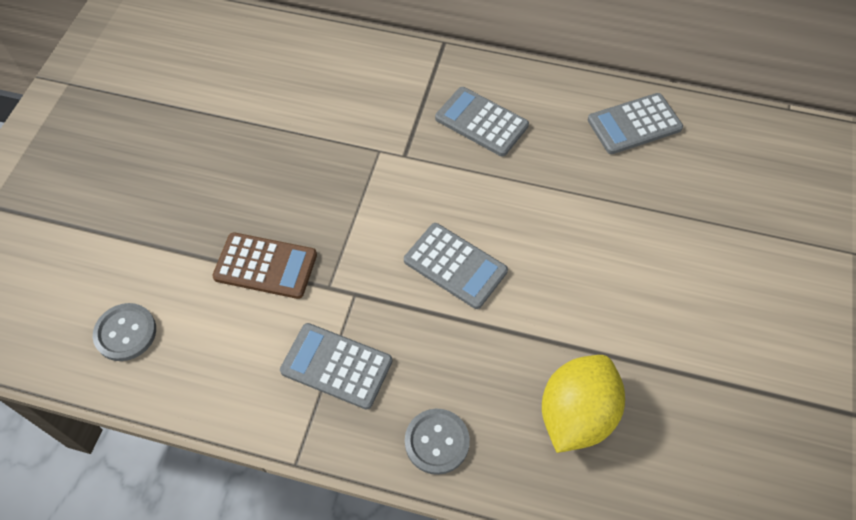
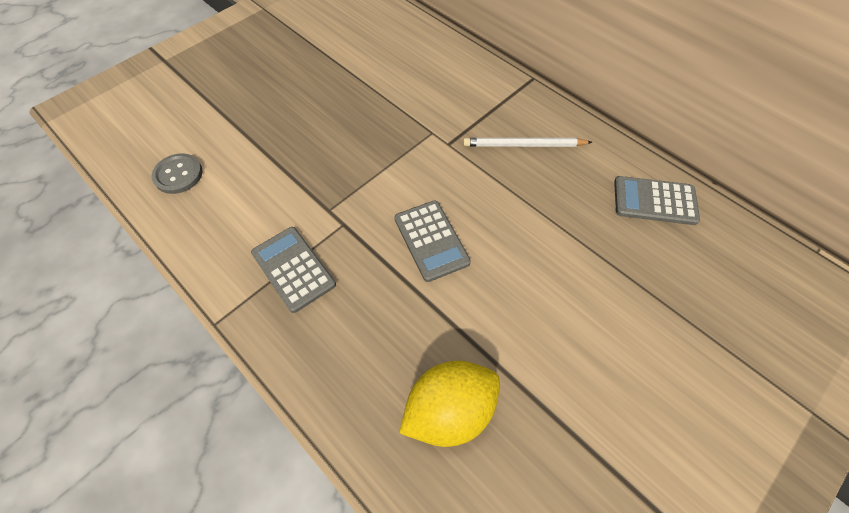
camera: 30 degrees right, 0 degrees up
brown calculator [212,232,317,299] -> none
grey button [405,409,470,475] -> none
grey calculator [435,87,529,156] -> white pencil [463,138,592,147]

